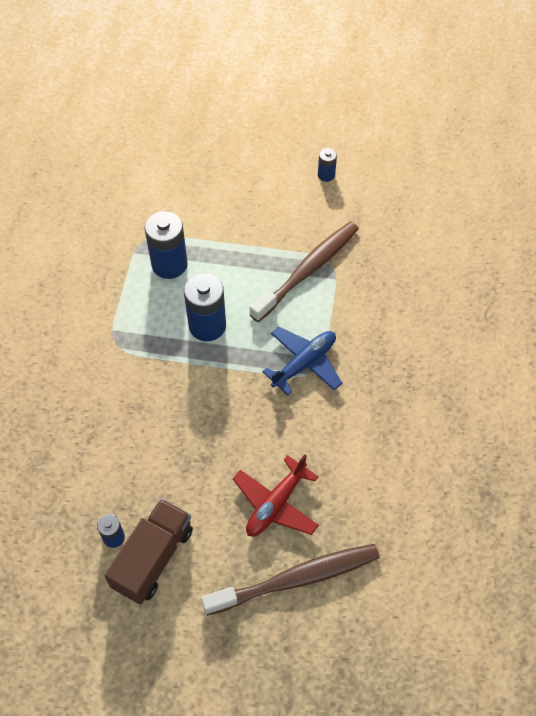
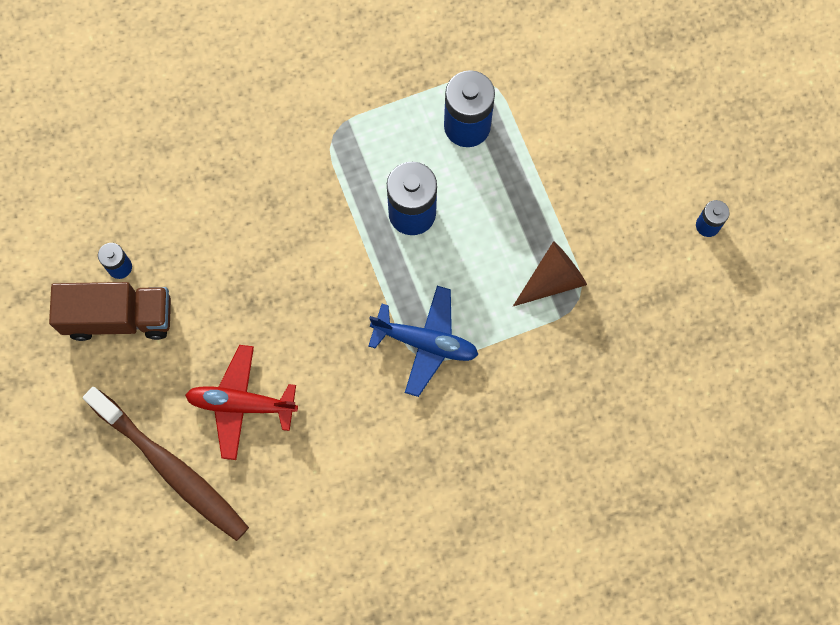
camera: 60 degrees right, 15 degrees up
brown toothbrush [249,221,359,322] -> brown cone [513,241,587,306]

